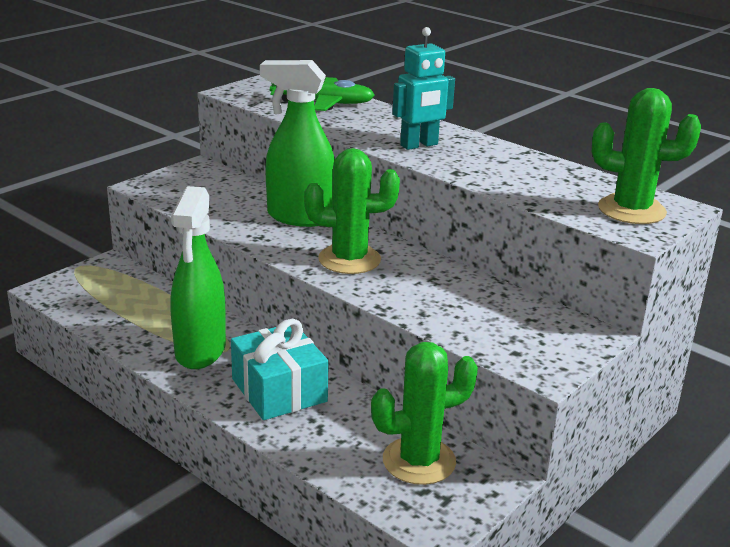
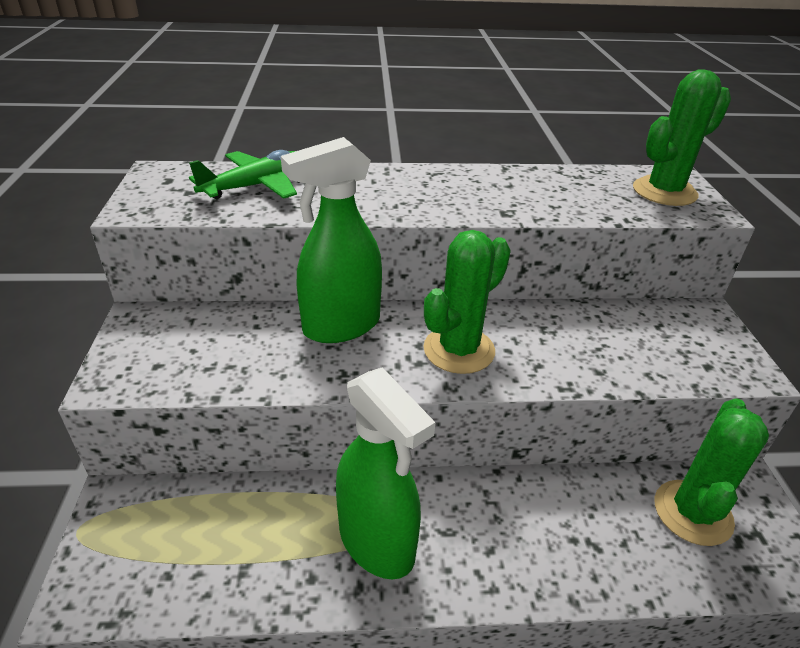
camera: 45 degrees left, 10 degrees up
turquoise gift [231,319,329,420] -> none
turquoise robot [392,27,455,150] -> none

